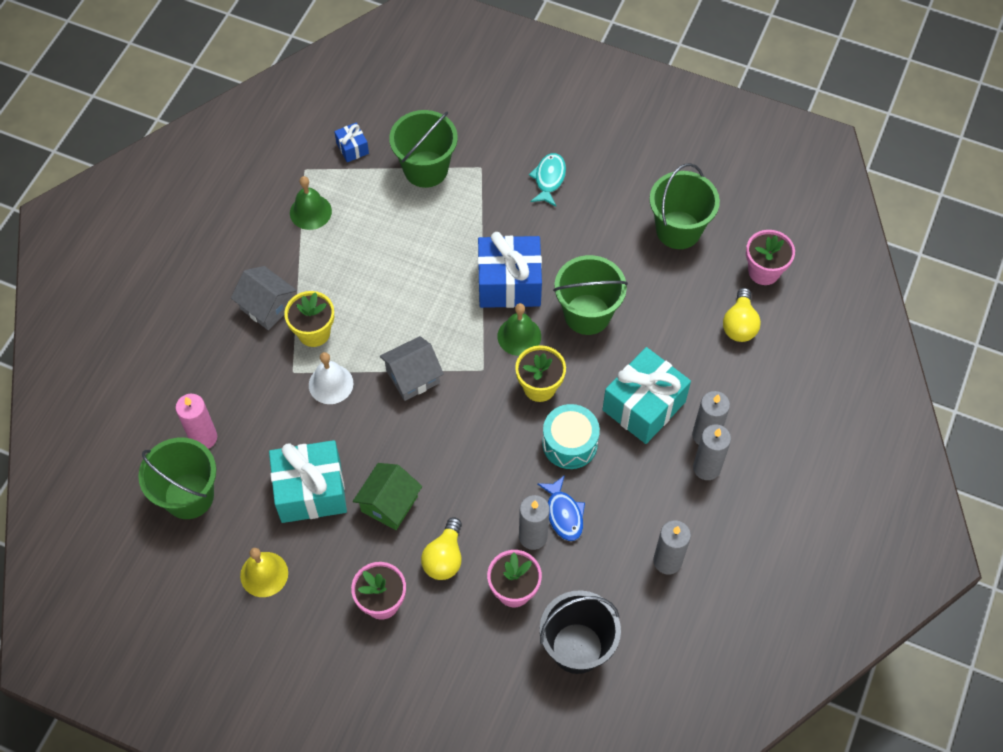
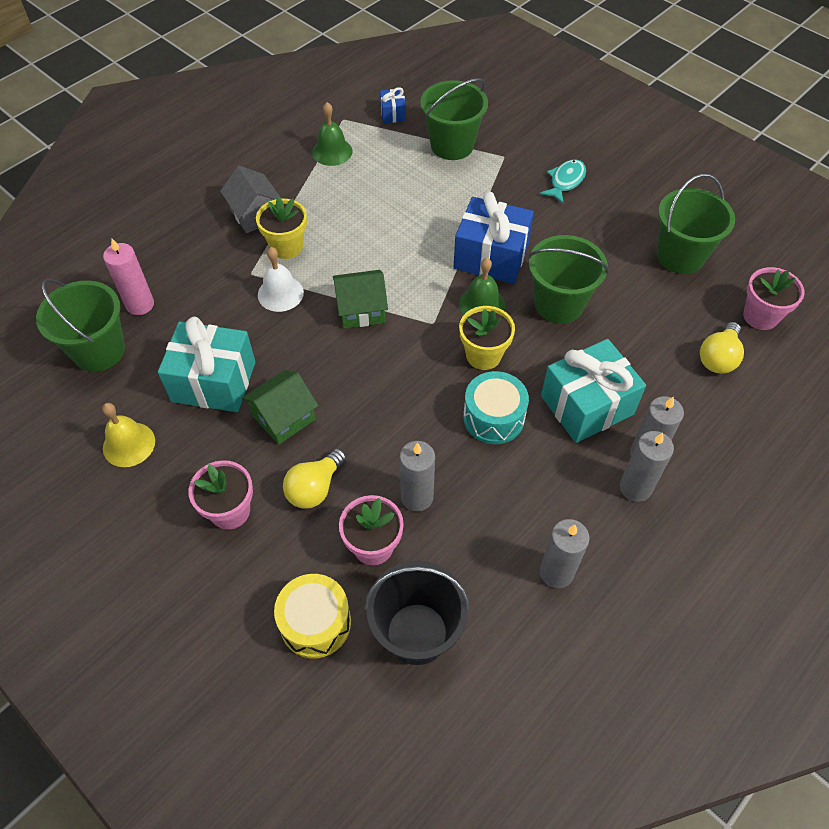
camera: 20 degrees right, 5 degrees down
grey house [380,336,444,401] -> green house [333,270,388,328]
blue fish [537,475,585,541] -> none
none -> yellow drum [274,574,351,659]

